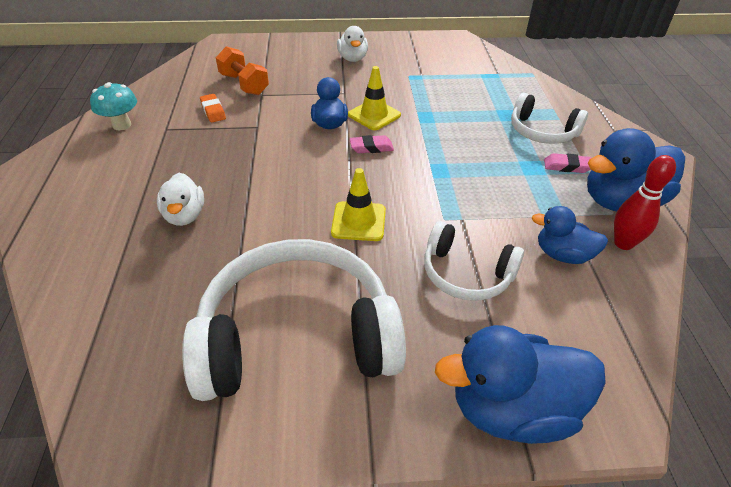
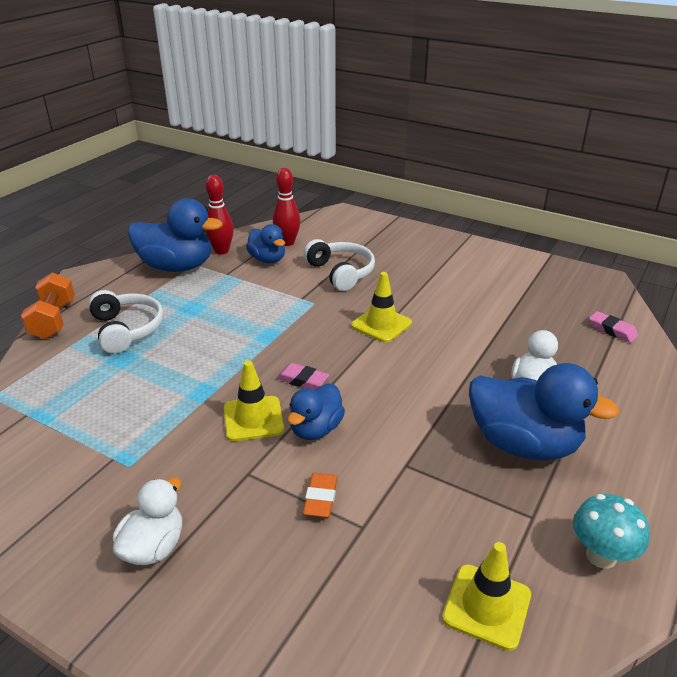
camera: 145 degrees left, 10 degrees down
white headphones [182,239,406,401] -> none
orange eraser [200,94,226,122] -> orange eraser moved to [303,473,338,518]
orange dumbbell [216,46,269,95] -> orange dumbbell moved to [21,272,75,339]
blue duck [435,325,606,444] -> blue duck moved to [469,363,620,461]
pink eraser [544,153,591,173] -> pink eraser moved to [589,311,638,343]
none -> red bowling pin [273,168,301,246]
none -> yellow traffic cone [442,542,531,651]

